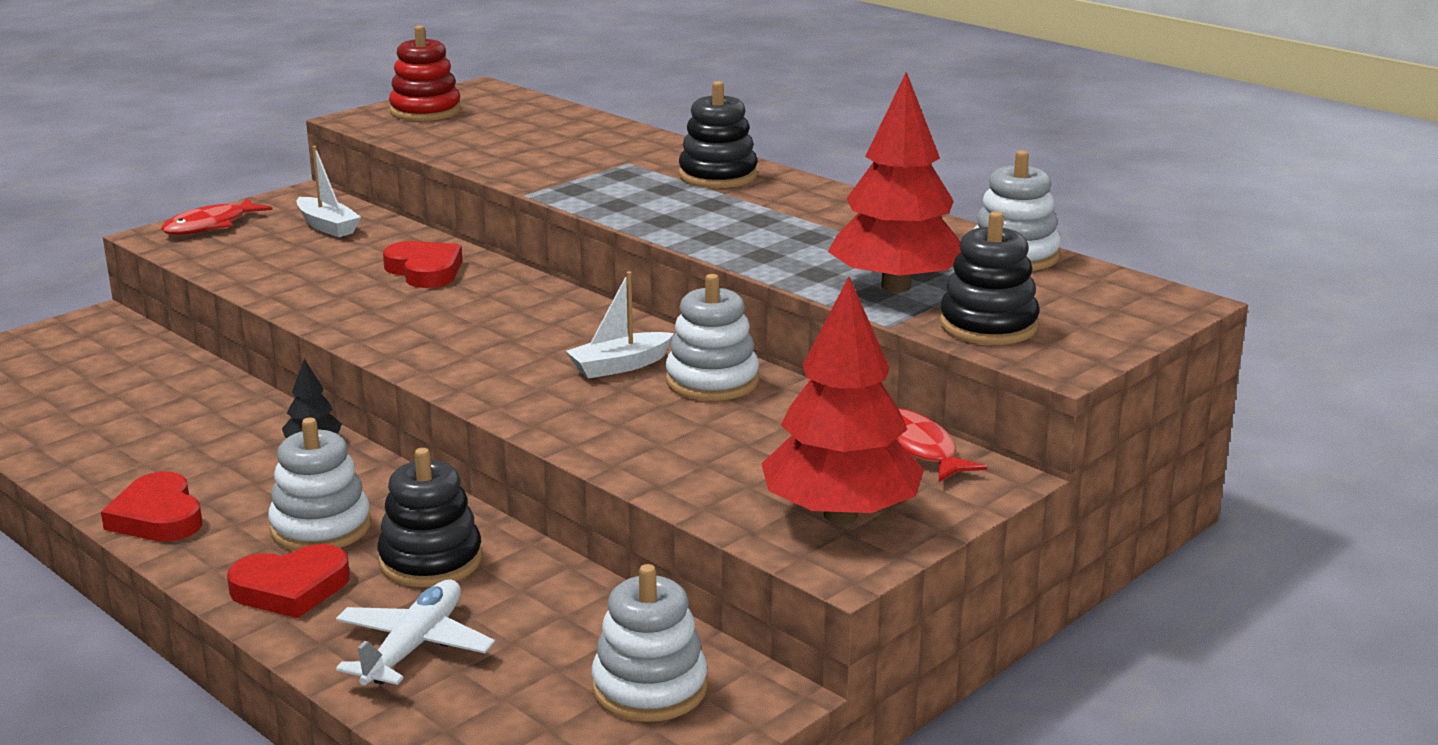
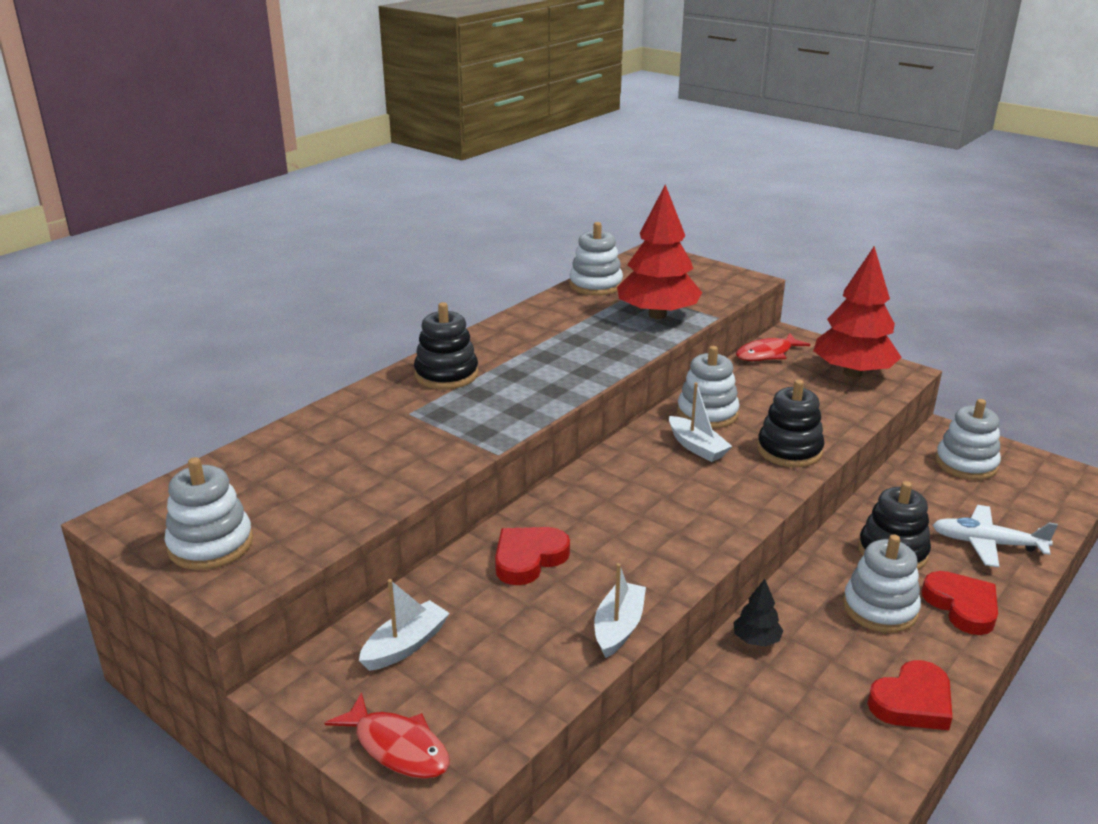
camera: 95 degrees left, 5 degrees up
red stacking toy [389,25,461,121] -> white stacking toy [165,457,253,570]
black stacking toy [939,211,1040,345] -> black stacking toy moved to [757,379,824,467]
none -> white boat [594,563,646,658]

